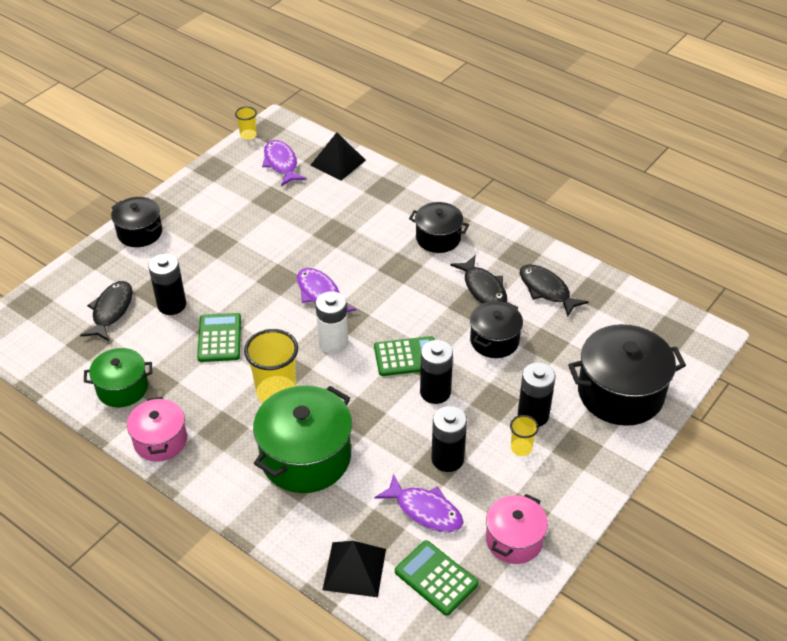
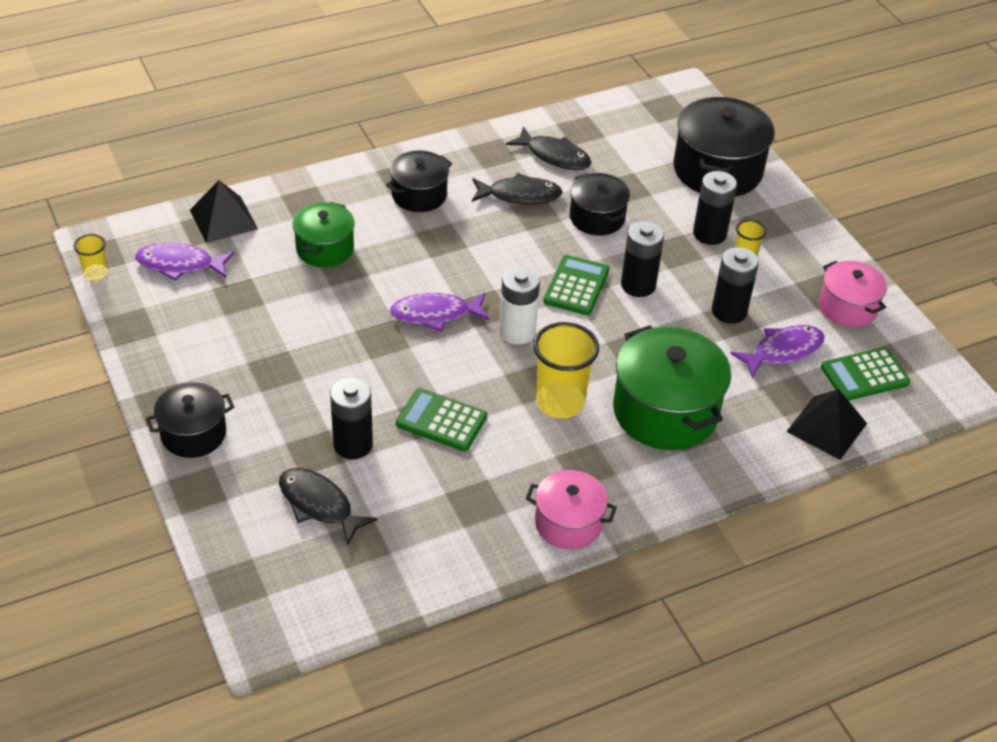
camera: 65 degrees left, 0 degrees up
green pot [84,348,152,407] -> green pot moved to [292,202,355,267]
black fish [520,264,588,317] -> black fish turned 135 degrees counterclockwise [506,126,591,170]

